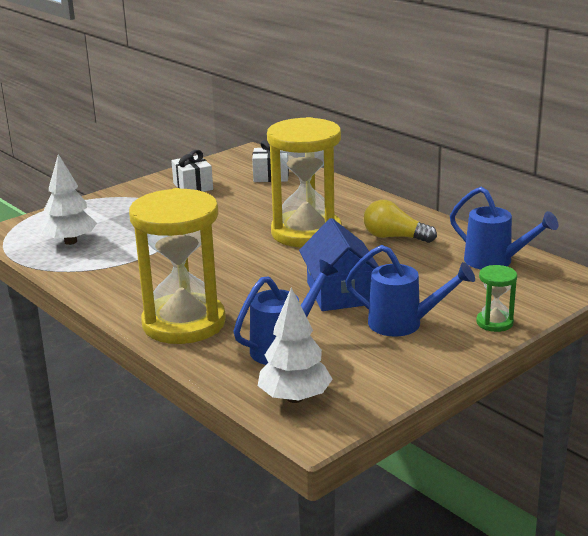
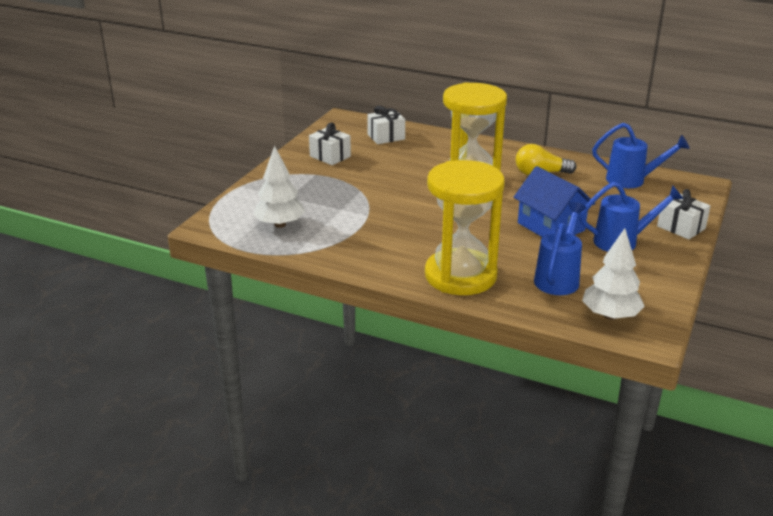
camera: 25 degrees left, 5 degrees up
green hourglass [476,265,517,332] -> white gift [657,189,711,240]

